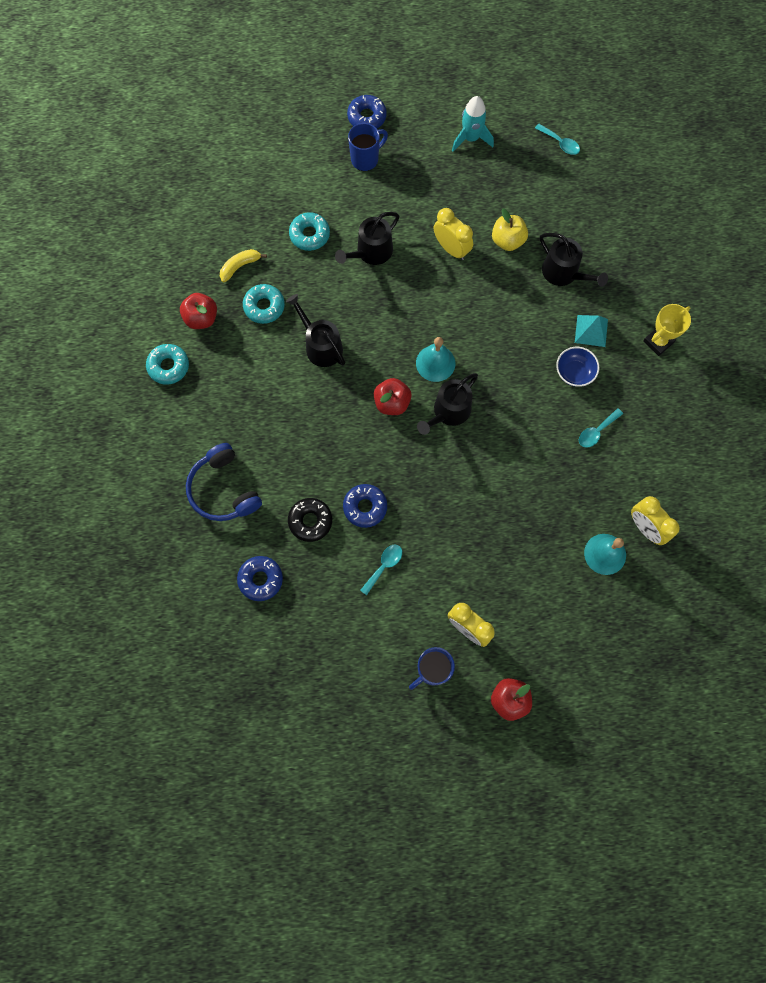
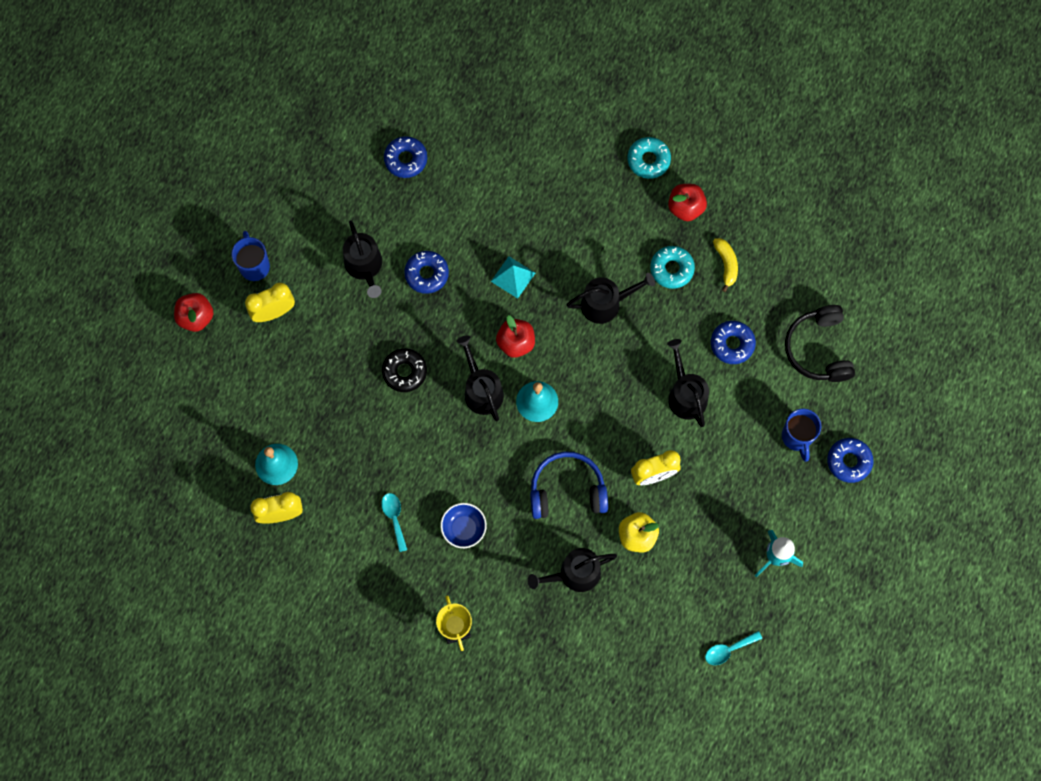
camera: 115 degrees right, 0 degrees up
blue headphones [186,443,262,521] -> blue headphones moved to [530,451,608,519]
black donut [288,498,332,542] -> black donut moved to [382,348,427,392]
turquoise donut [289,212,330,251] -> blue donut [711,321,756,364]
turquoise spoon [360,545,402,595] -> black watering can [343,220,382,298]
turquoise pyramid [575,315,608,347] -> turquoise pyramid moved to [491,256,535,299]
none -> black headphones [785,305,855,382]

